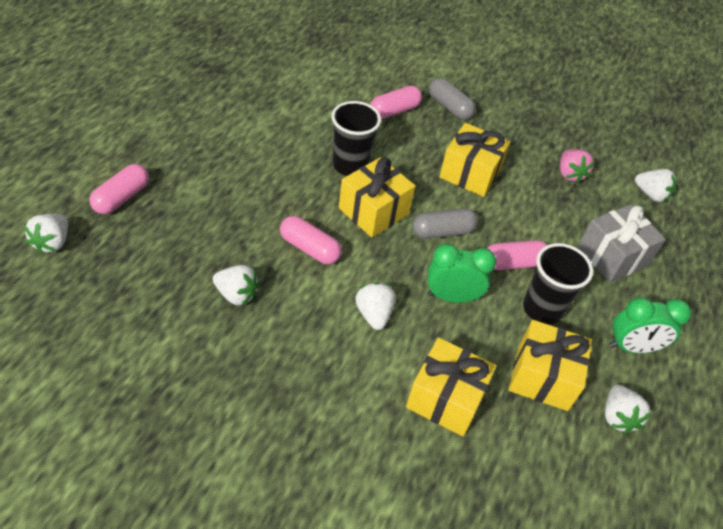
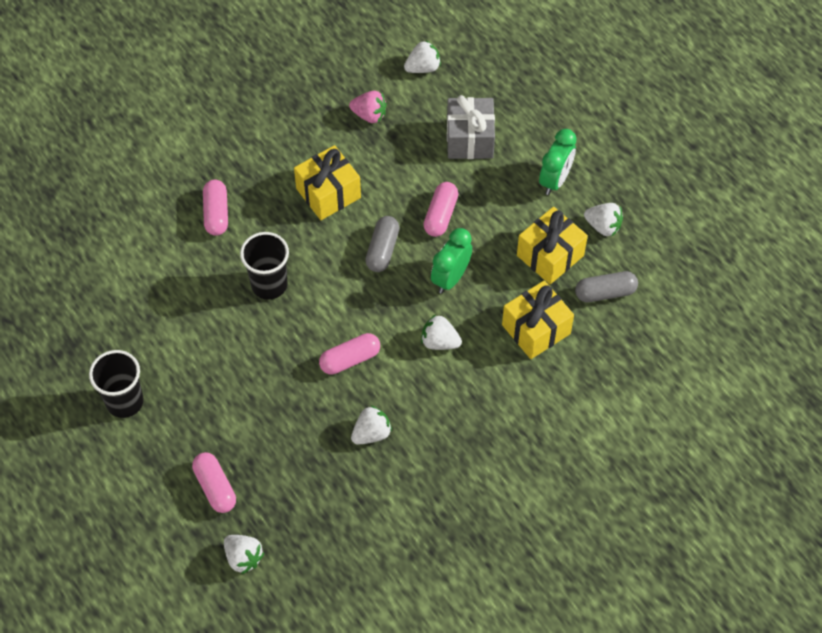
camera: 55 degrees left, 10 degrees up
yellow gift [339,157,415,238] -> none
grey capsule [429,78,476,120] -> grey capsule moved to [575,271,638,302]
black cup [523,243,593,324] -> black cup moved to [89,350,144,418]

